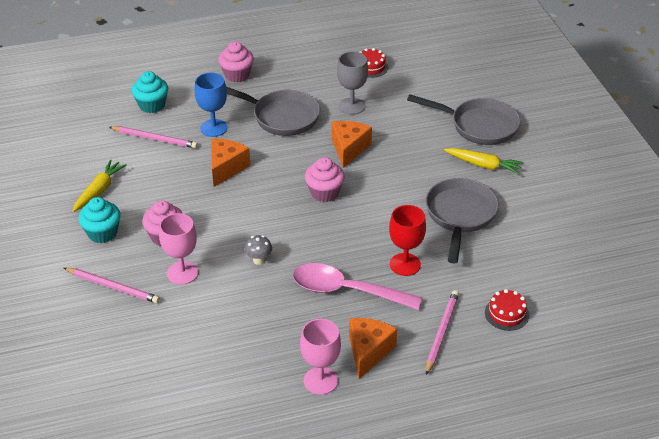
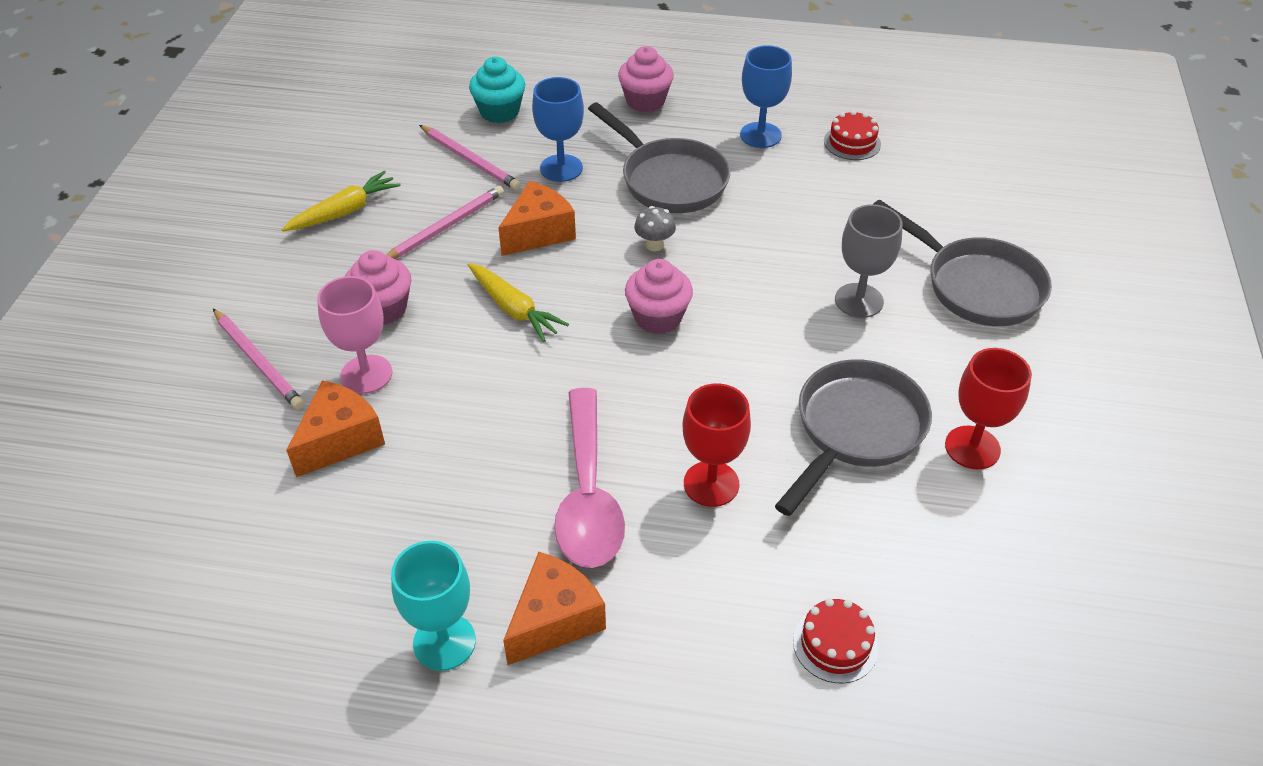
camera: 25 degrees right, 5 degrees up
turquoise cupcake [78,197,121,243] -> none
grey mushroom [244,235,272,265] -> grey mushroom moved to [634,206,676,251]
pink spoon [293,263,422,310] -> pink spoon turned 135 degrees counterclockwise [554,388,625,568]
pink goblet [300,319,341,395] -> turquoise goblet [391,541,476,671]
orange cheese [332,121,372,168] -> orange cheese moved to [286,380,385,477]
grey goblet [337,51,368,115] -> grey goblet moved to [835,204,903,318]
pink pencil [426,290,459,375] -> pink pencil moved to [386,186,504,259]
yellow carrot [444,148,524,175] -> yellow carrot moved to [468,263,569,342]
none -> blue goblet [740,45,792,148]
none -> red goblet [945,348,1032,469]

